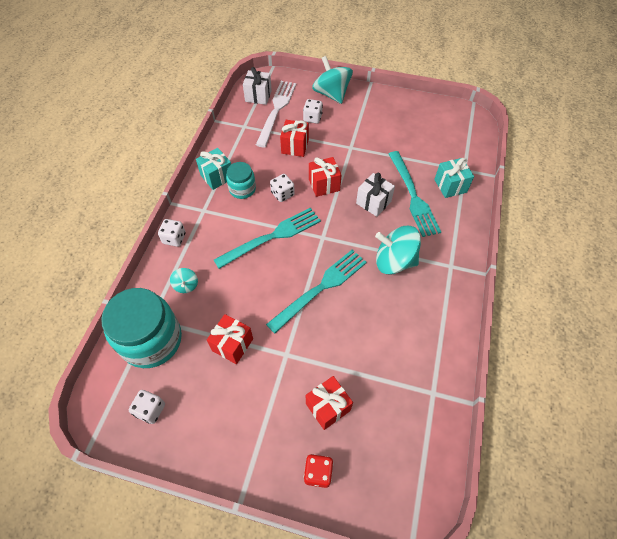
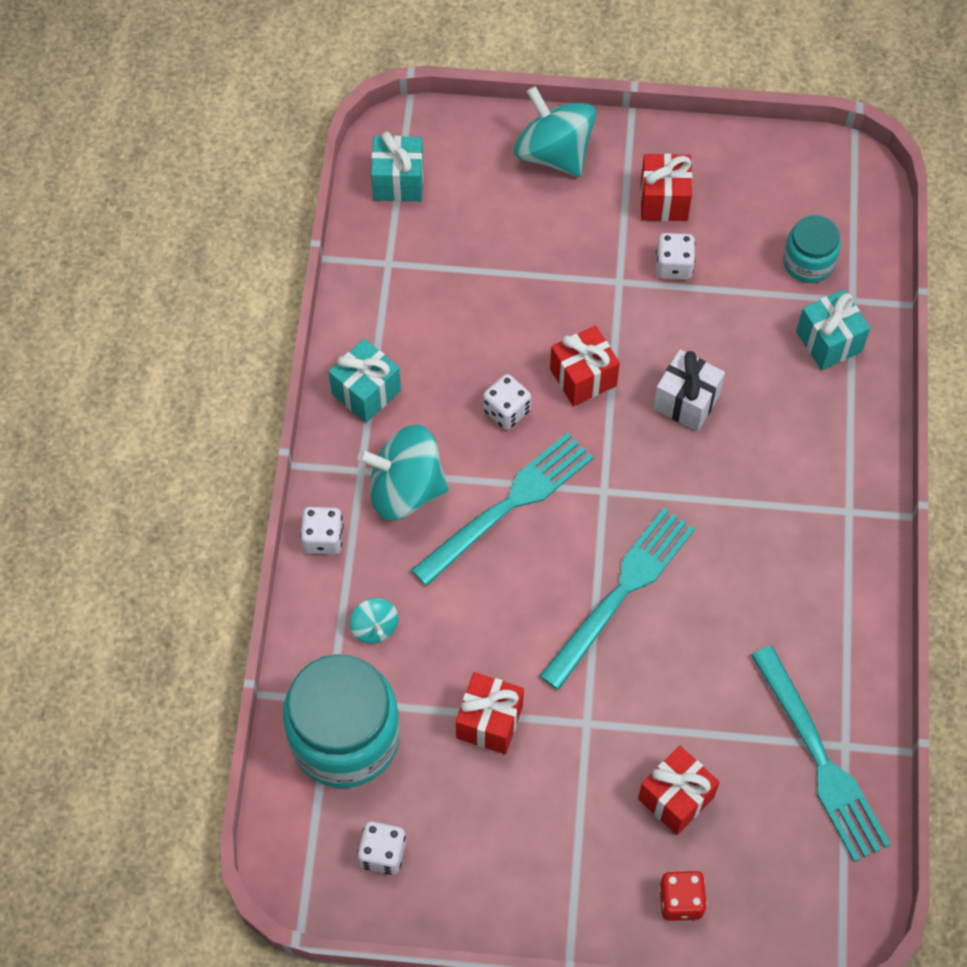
camera: 10 degrees left, 5 degrees up
turquoise jar [226,162,256,199] -> turquoise jar moved to [783,215,841,283]
white gift [243,67,272,105] -> turquoise gift [371,132,423,202]
white fork [256,81,296,148] -> none
red gift [280,120,309,157] -> red gift moved to [640,153,692,221]
white dice [303,99,323,124] -> white dice moved to [656,233,695,280]
turquoise spinning top [375,226,421,275] -> turquoise spinning top moved to [357,425,449,520]
turquoise fork [389,151,441,237] -> turquoise fork moved to [751,646,891,862]

